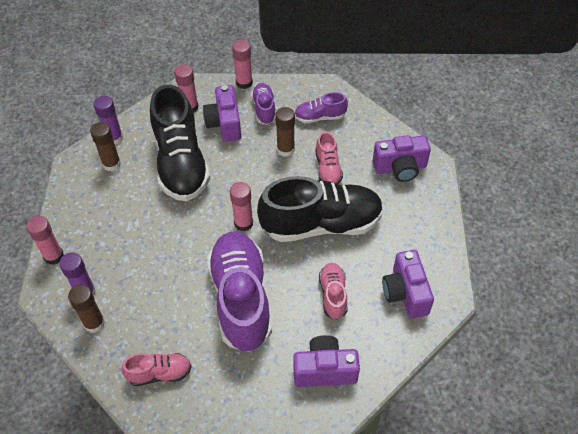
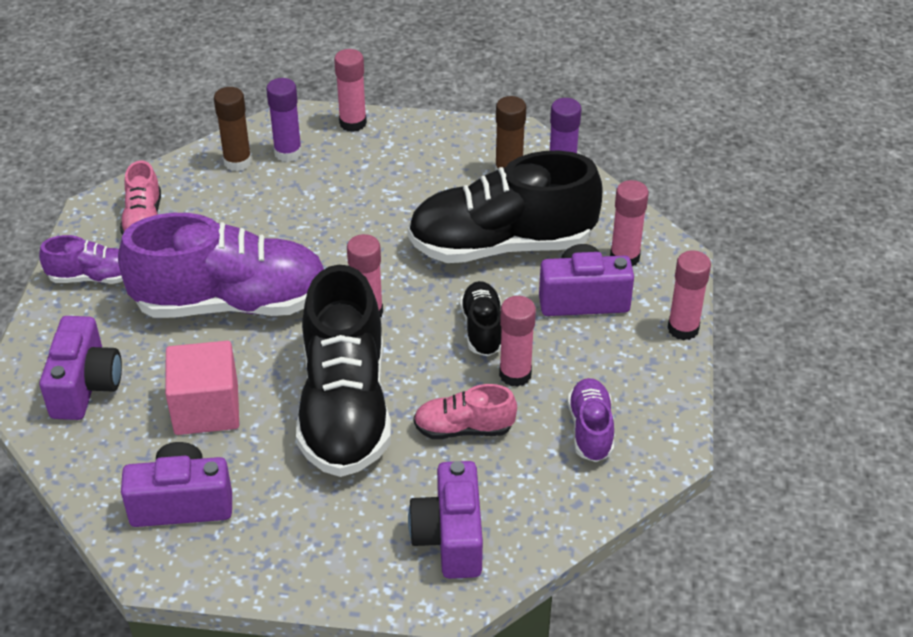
camera: 95 degrees right, 10 degrees down
purple shoe [251,83,276,125] -> purple shoe moved to [39,235,123,284]
brown glue stick [275,107,295,157] -> pink glue stick [499,296,536,387]
pink shoe [319,263,348,320] -> pink cube [165,341,239,435]
none -> black shoe [460,281,502,356]

